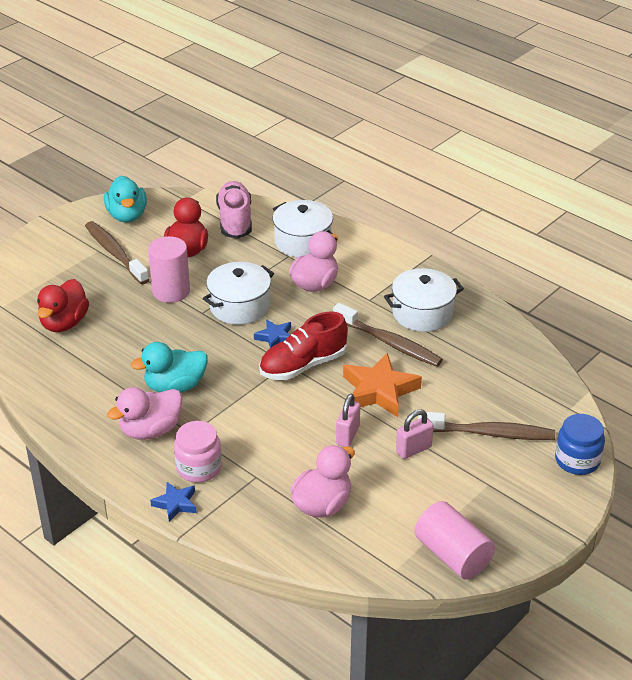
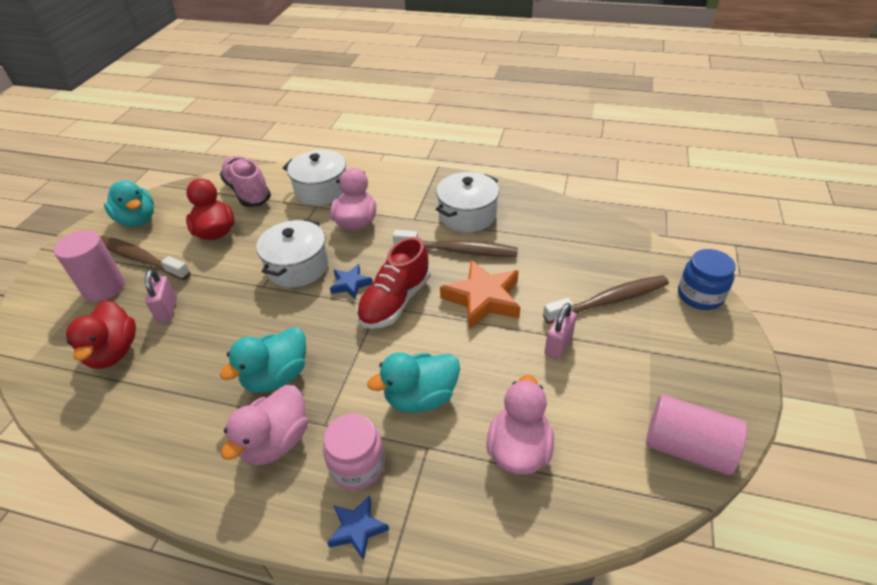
camera: 25 degrees left, 5 degrees up
pink cylinder [148,236,190,303] -> pink cylinder moved to [54,230,125,302]
pink padlock [336,394,360,447] -> pink padlock moved to [145,269,177,323]
none -> turquoise duck [367,352,460,413]

